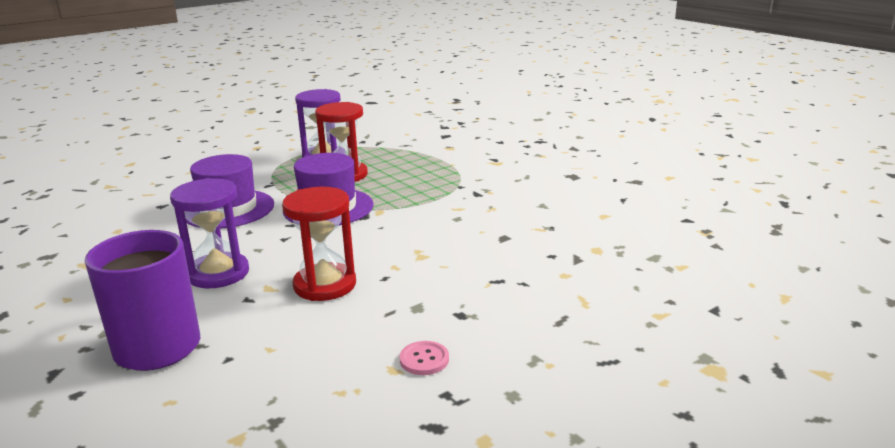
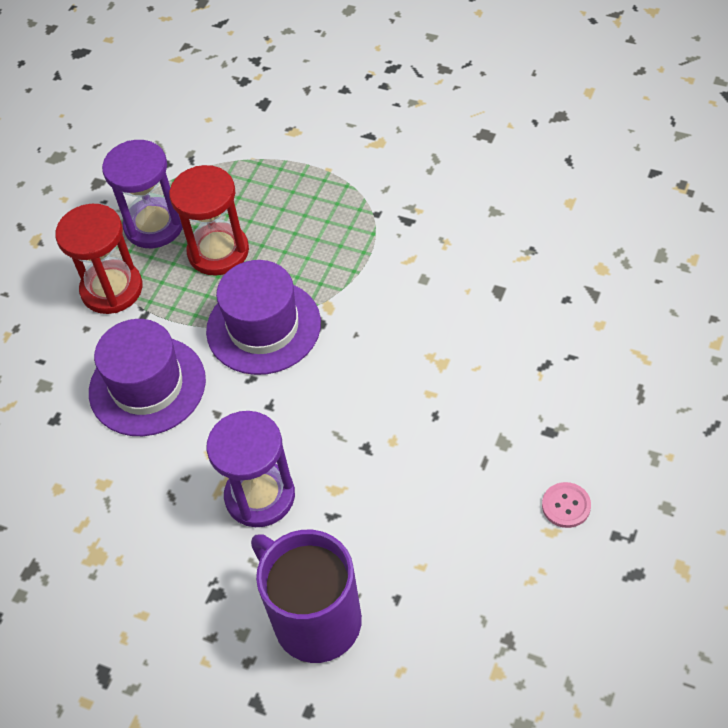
camera: 25 degrees left, 30 degrees up
red hourglass [282,187,356,301] -> red hourglass moved to [55,204,143,314]

